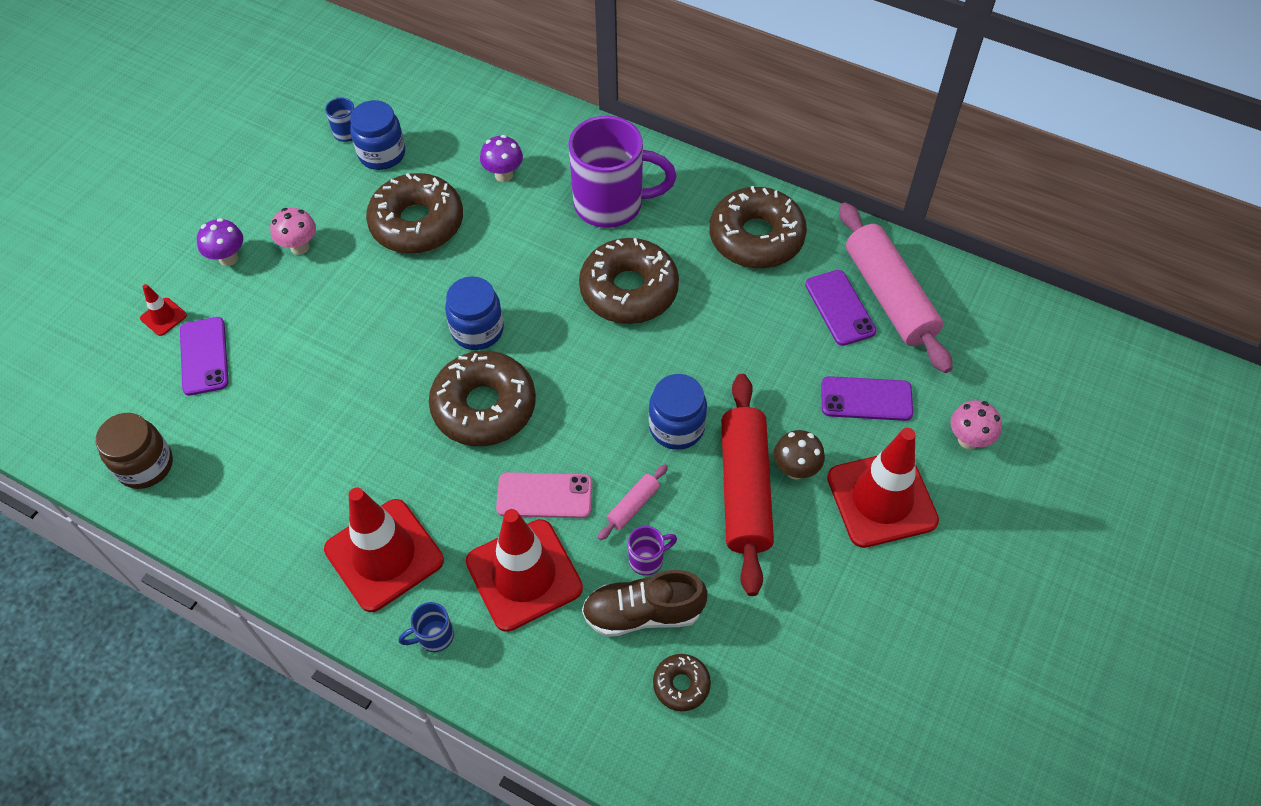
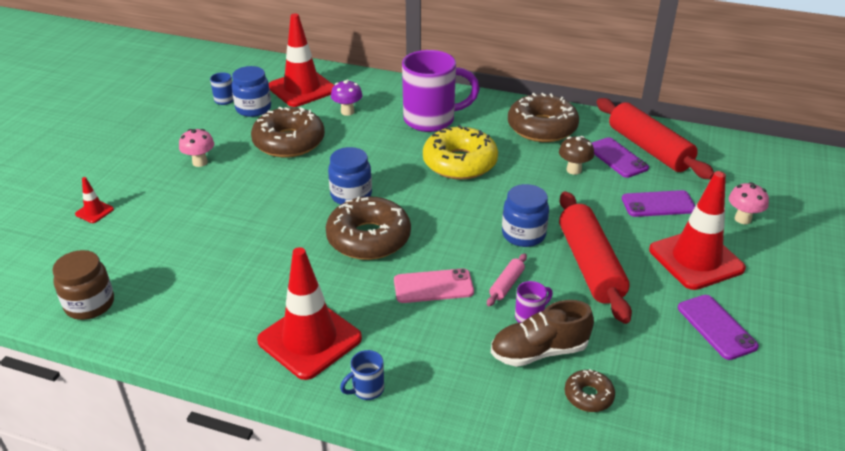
camera: 10 degrees left, 20 degrees down
purple phone [180,317,229,396] -> purple phone moved to [678,295,759,360]
purple mushroom [197,218,243,266] -> none
red traffic cone [466,509,583,632] -> red traffic cone moved to [269,14,334,107]
brown donut [579,238,679,324] -> yellow donut [423,125,498,180]
brown mushroom [774,430,825,479] -> brown mushroom moved to [559,136,594,175]
pink rolling pin [839,202,952,373] -> red rolling pin [596,98,714,180]

